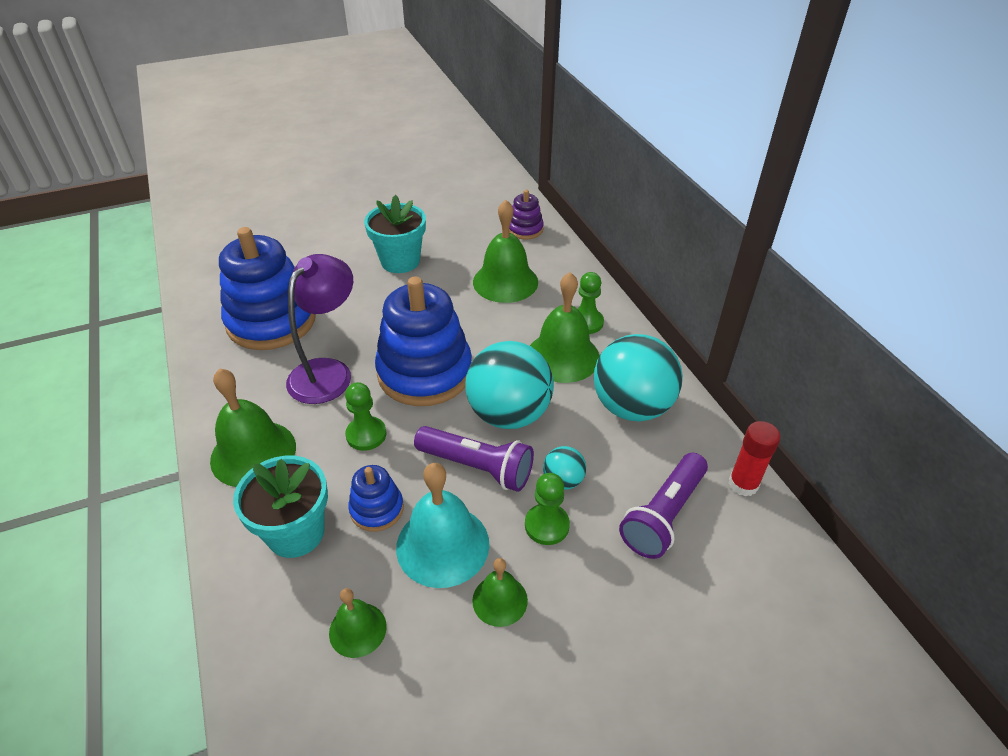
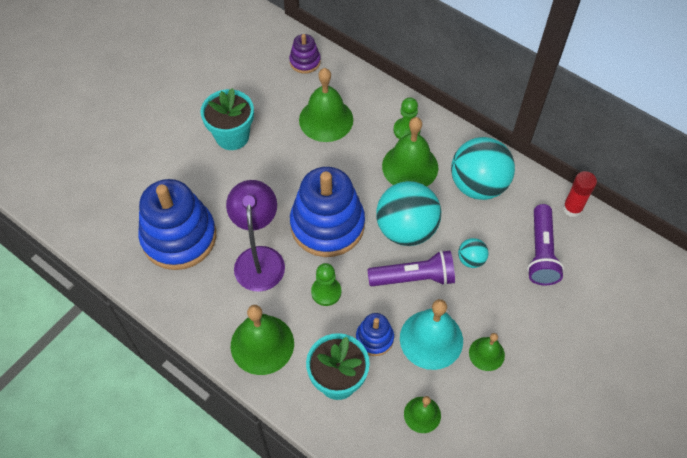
camera: 30 degrees left, 15 degrees up
green pawn [525,473,570,545] -> none

